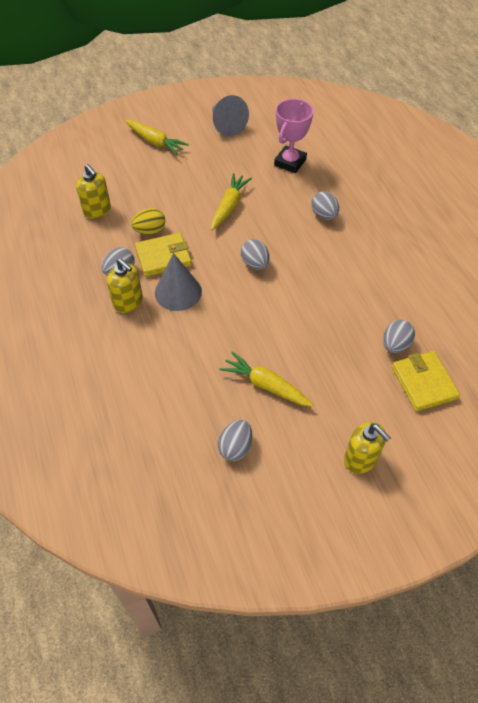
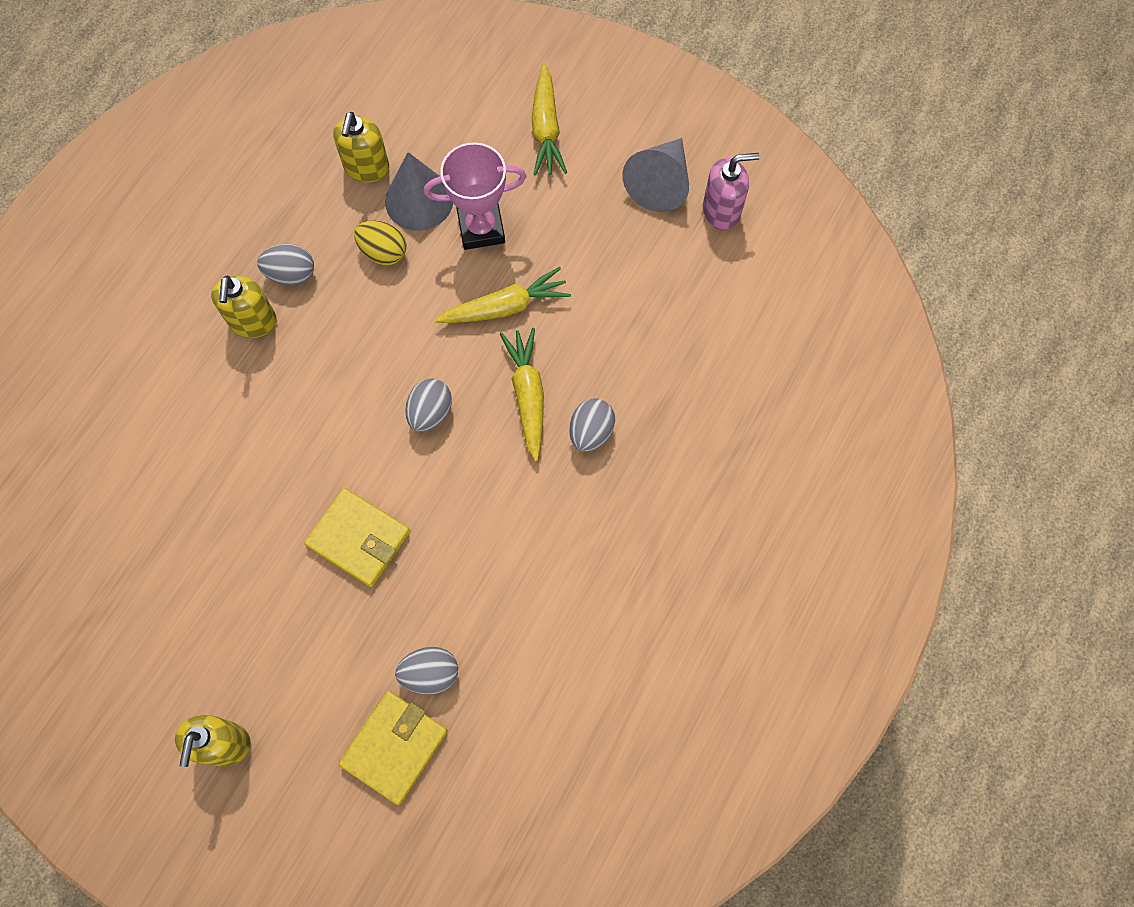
camera: 50 degrees right, 15 degrees up
yellow wallet [135,233,192,277] -> yellow wallet moved to [304,488,410,587]
grey cone [155,253,202,311] -> grey cone moved to [385,152,453,231]
grey egg [218,420,252,461] -> none
yellow carrot [220,351,313,407] -> yellow carrot moved to [500,328,544,461]
pink trophy [274,99,314,173] -> pink trophy moved to [424,142,526,250]
none -> pink soap dispenser [703,153,760,230]

